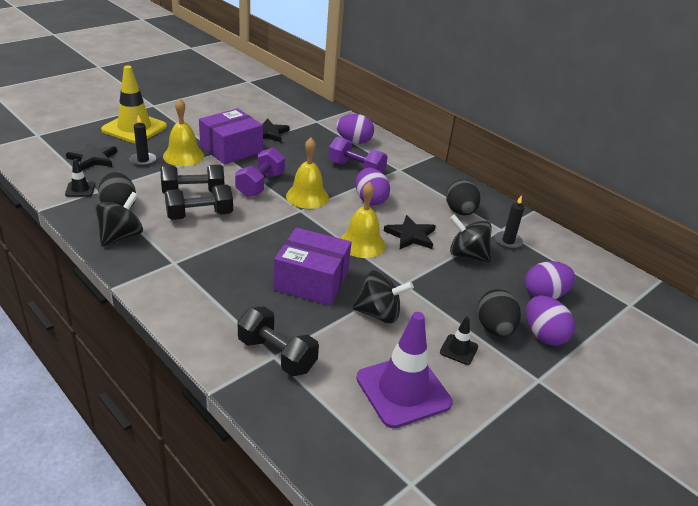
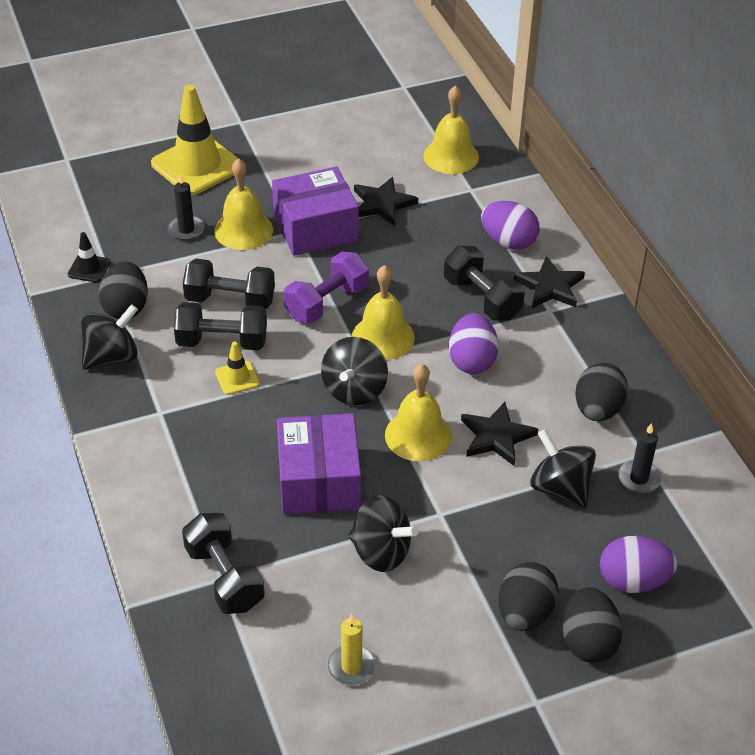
camera: 25 degrees right, 10 degrees up
black star [66,142,117,170] -> black star moved to [514,256,585,308]
purple box [274,227,351,306] -> purple box turned 45 degrees clockwise [277,413,361,514]
purple dumbbell [328,137,388,173] -> black dumbbell [444,245,525,320]
purple traffic cone [356,312,453,428] -> yellow candle [328,614,376,685]
black traffic cone [440,317,478,365] -> none
purple egg [526,296,575,346] -> black egg [562,587,623,663]
none -> yellow traffic cone [215,341,260,395]
none -> black spinning top [321,337,388,405]
none -> yellow bell [424,85,479,174]

